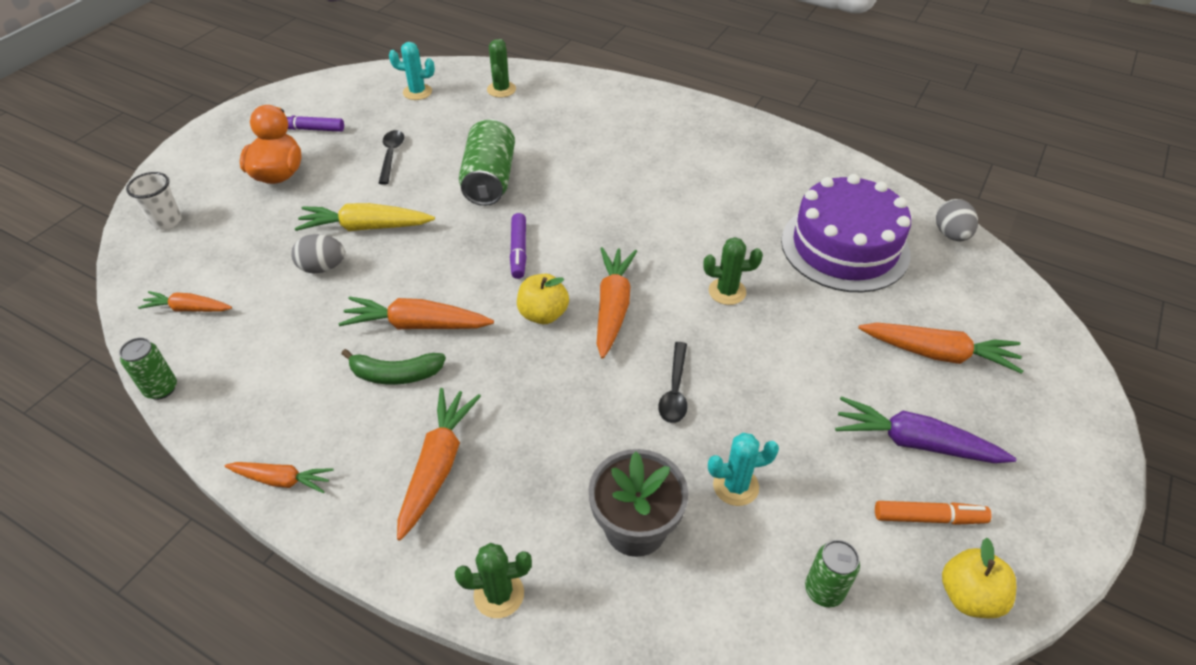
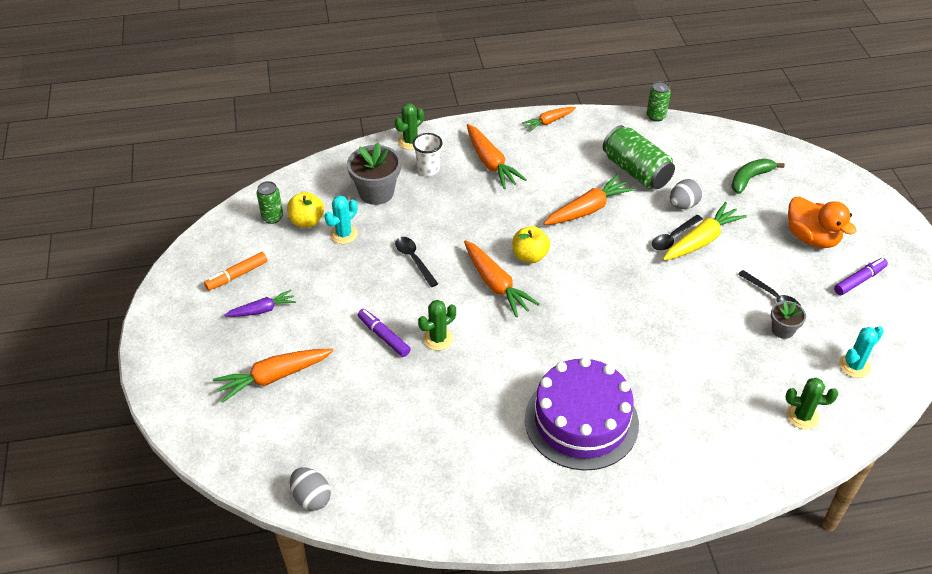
camera: 140 degrees right, 0 degrees up
white cup [126,172,182,230] -> white cup moved to [413,133,443,176]
orange carrot [138,291,232,312] -> none
green banana [341,349,446,385] -> green banana moved to [731,159,785,194]
green can [459,119,515,206] -> green can moved to [603,125,675,189]
green cactus [487,39,516,98] -> green cactus turned 45 degrees counterclockwise [786,378,838,429]
purple marker [510,213,527,279] -> purple marker moved to [358,309,411,357]
purple cake [781,174,911,292] -> purple cake moved to [525,357,639,471]
purple carrot [835,396,1017,463] -> purple carrot [224,290,296,317], size x0.62
yellow apple [942,538,1016,618] -> yellow apple moved to [287,192,324,227]
none -> black spoon [652,215,703,251]
none -> grey flower pot [771,301,806,339]

